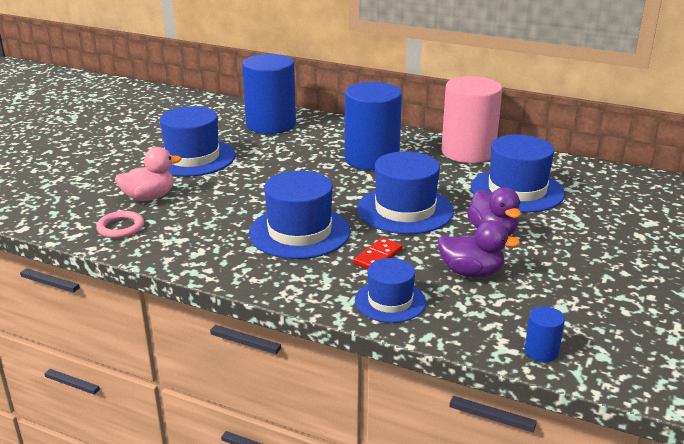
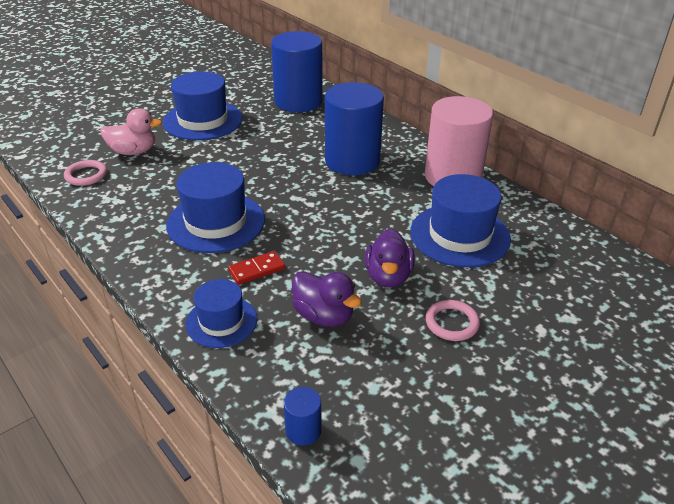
camera: 25 degrees right, 10 degrees up
blue hat [357,151,454,234] -> none
none -> pink ring [425,300,480,341]

